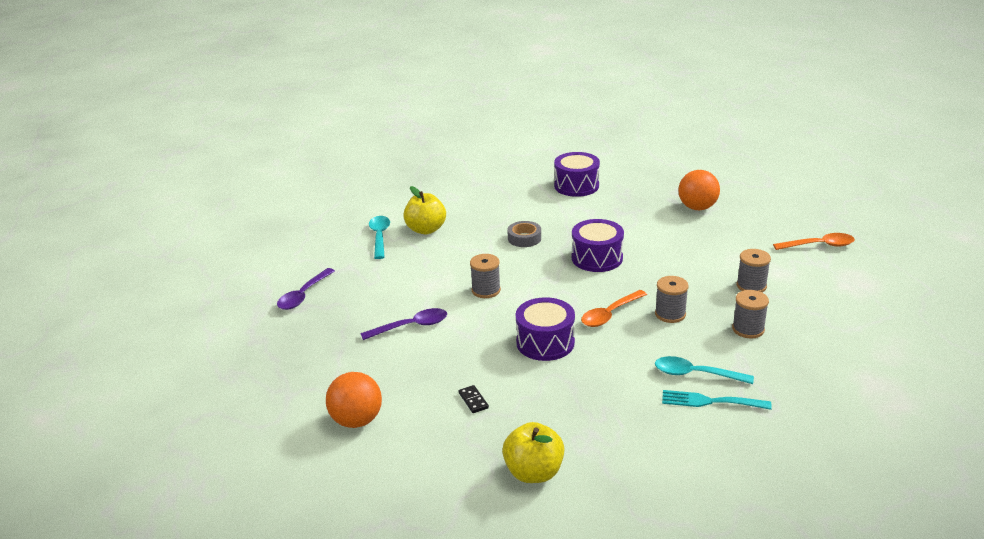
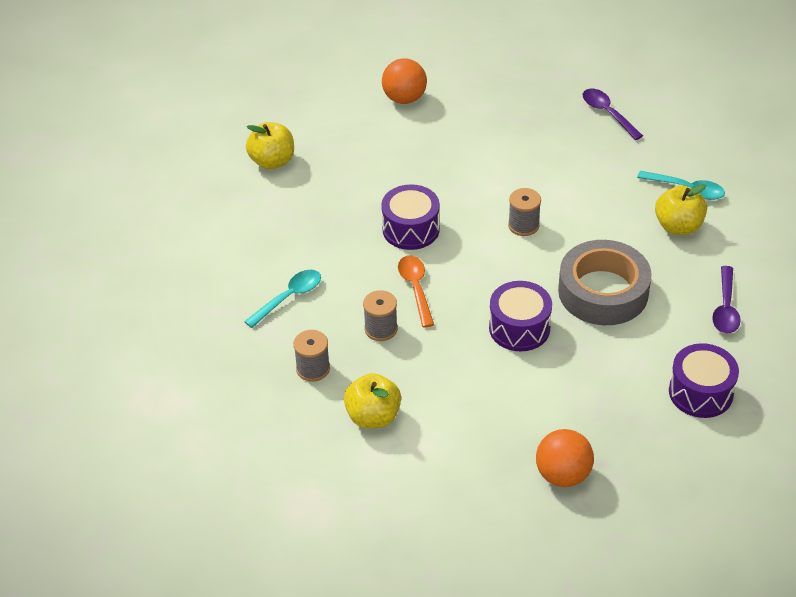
camera: 120 degrees right, 15 degrees up
purple spoon [360,308,447,340] -> purple spoon moved to [712,266,741,333]
black domino [459,385,489,413] -> none
grey tape [507,221,541,247] -> grey tape [558,240,652,325], size x2.19
turquoise fork [662,390,772,410] -> none
grey spool [737,249,771,292] -> yellow apple [344,373,401,428]
orange spoon [773,233,855,250] -> none

